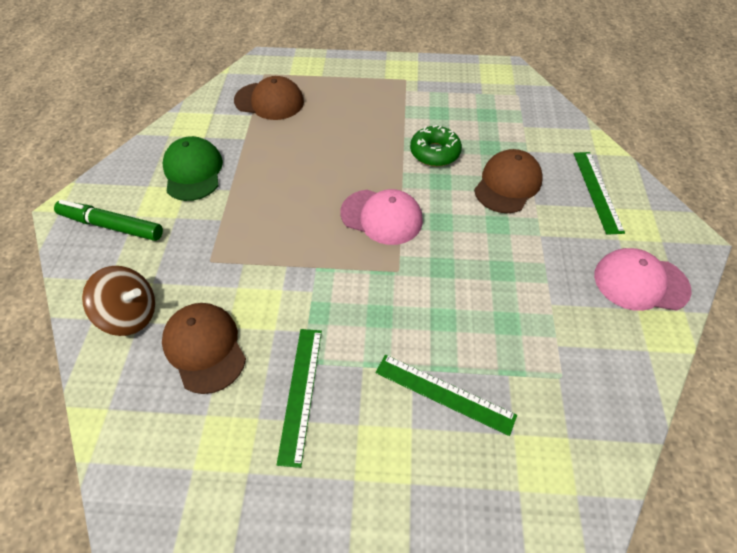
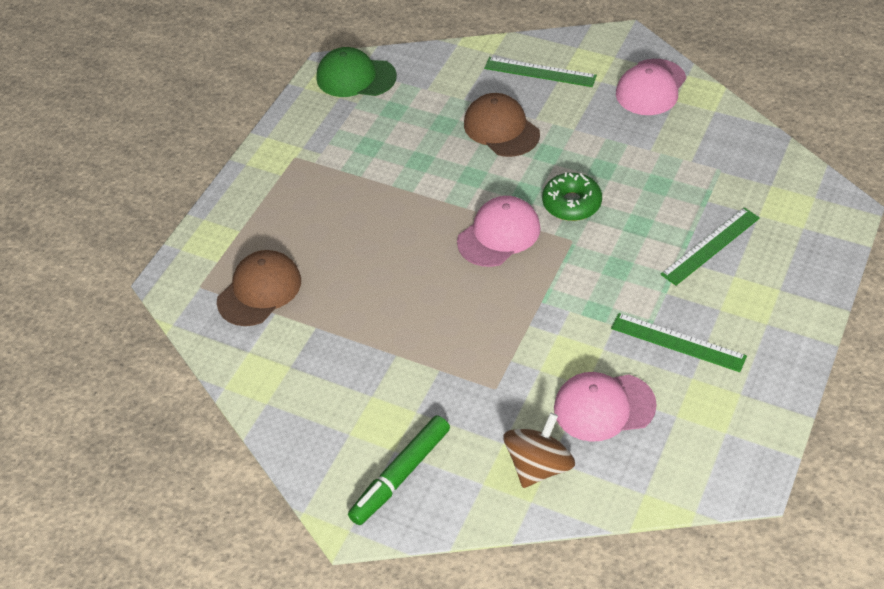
camera: 65 degrees left, 5 degrees down
brown cap [162,303,246,394] -> pink cap [554,372,657,442]
green cap [163,136,223,201] -> green cap moved to [316,47,397,97]
green donut [410,125,462,166] -> green donut moved to [542,172,602,221]

